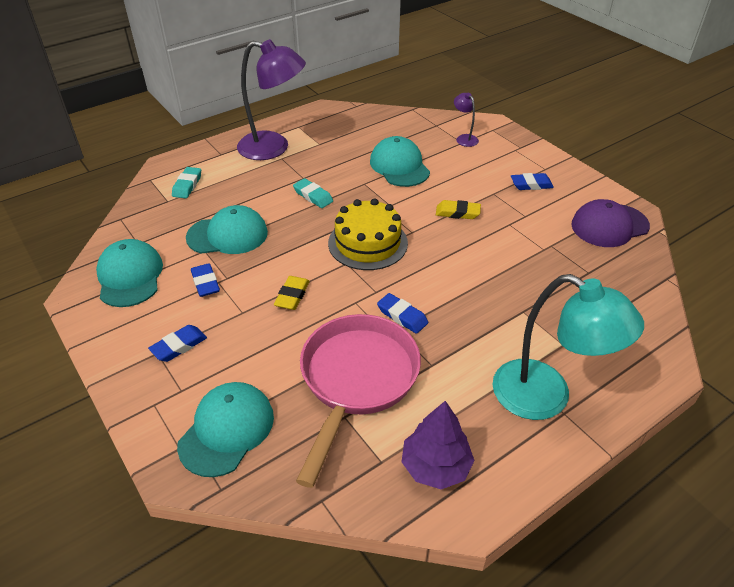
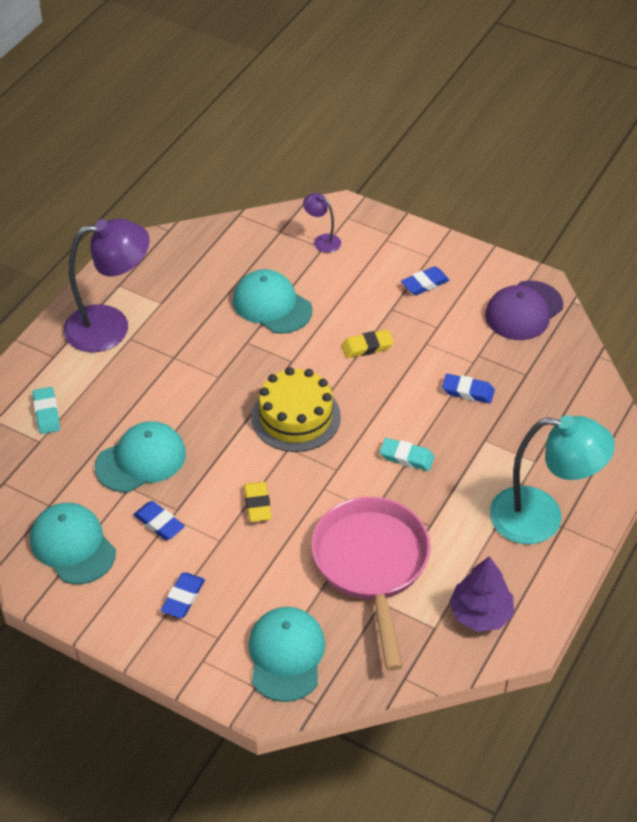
camera: 25 degrees left, 5 degrees up
turquoise eraser [293,178,333,208] -> turquoise eraser moved to [380,438,435,471]
blue eraser [377,293,428,334] -> blue eraser moved to [442,374,495,404]

